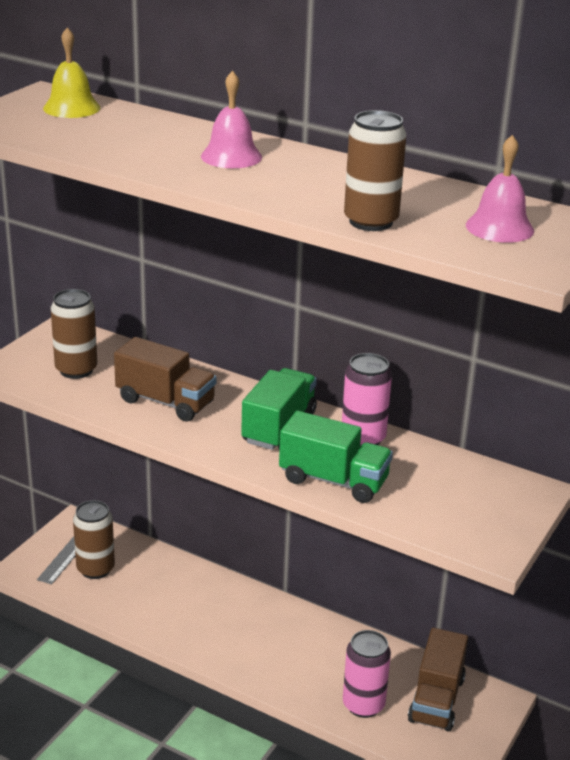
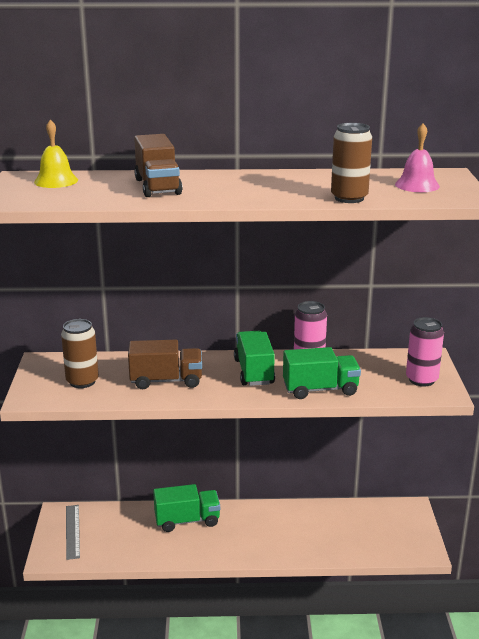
camera: 30 degrees left, 5 degrees down
brown can [73,500,115,579] -> none
pink bell [201,71,262,168] -> none
pink can [343,630,391,718] -> pink can moved to [406,317,444,386]
brown truck [408,628,468,732] -> brown truck moved to [134,134,182,197]
none -> green truck [153,484,220,532]

